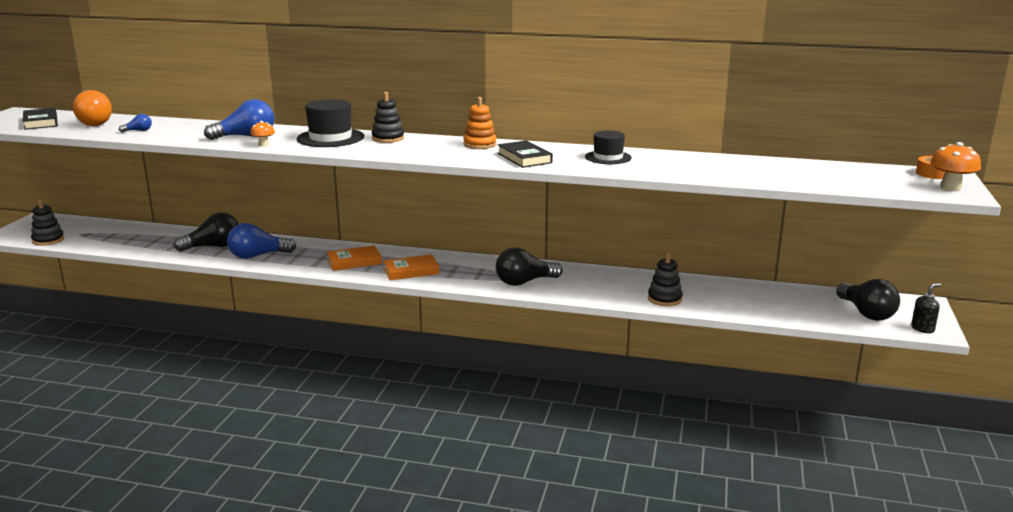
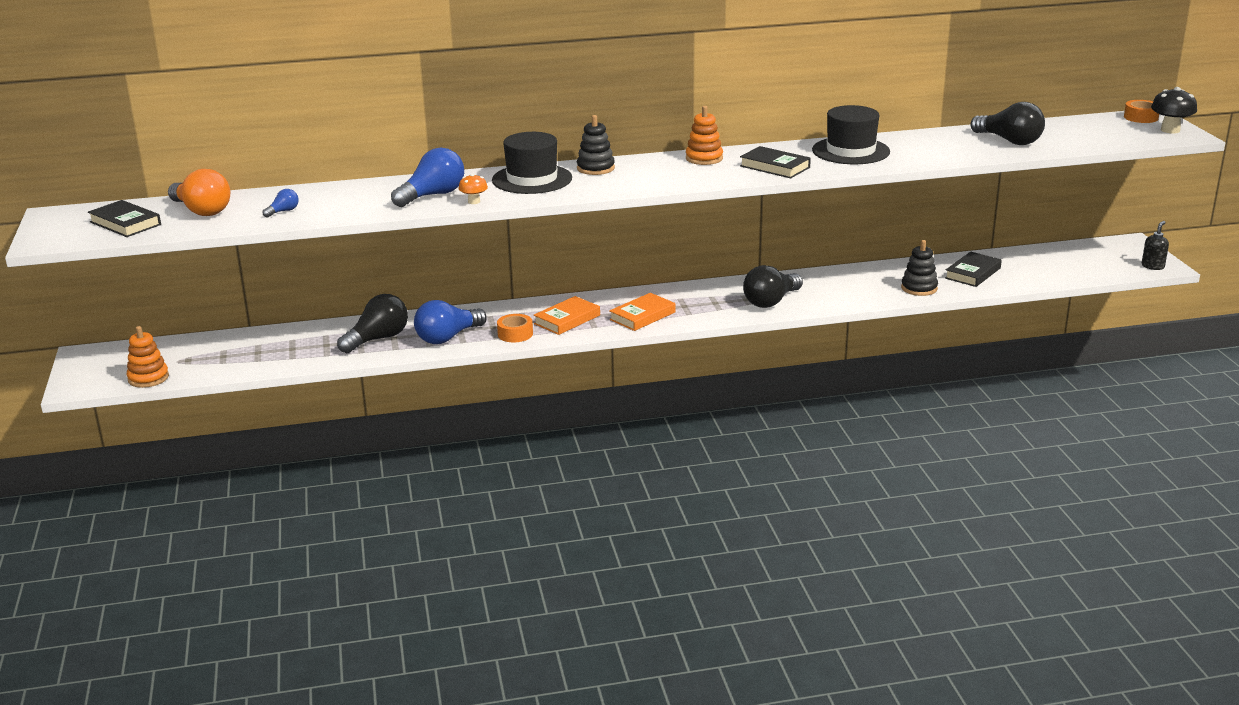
camera: 25 degrees left, 5 degrees up
black stacking toy [31,200,64,246] -> orange stacking toy [126,326,169,388]
black hat [585,131,632,164] -> black hat [812,105,890,164], size x1.55
black light bulb [836,279,900,321] -> black light bulb moved to [970,102,1045,145]
orange mushroom [930,142,981,191] -> black mushroom [1151,87,1197,133]
none -> orange tape [497,314,533,342]
none -> black book [945,252,1002,287]

